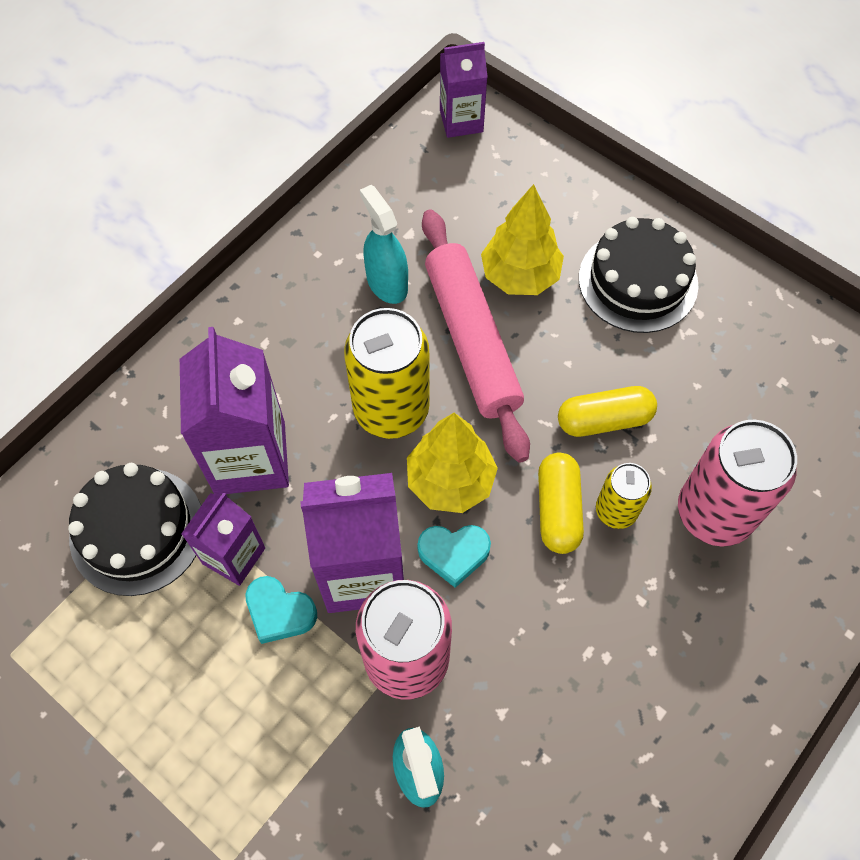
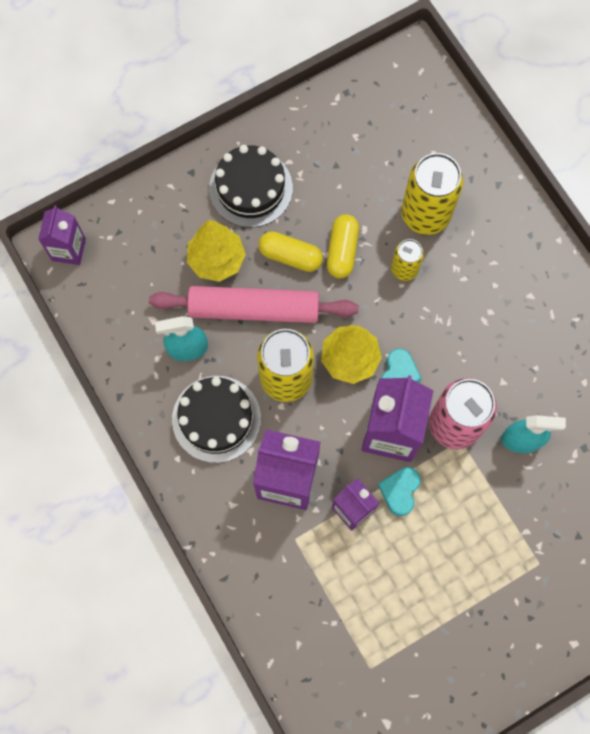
camera: 70 degrees left, 10 degrees up
black cake [68,463,201,596] -> black cake moved to [172,376,261,463]
turquoise heart [245,576,317,644] -> turquoise heart turned 150 degrees clockwise [378,467,421,516]
yellow capsule [538,453,584,554] -> yellow capsule moved to [258,231,323,272]
pink can [678,419,797,547] -> yellow can [401,153,463,235]

